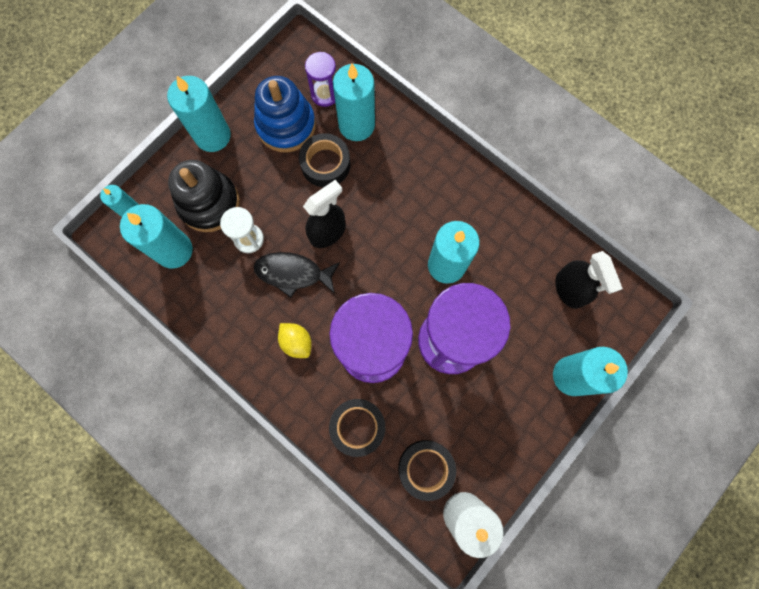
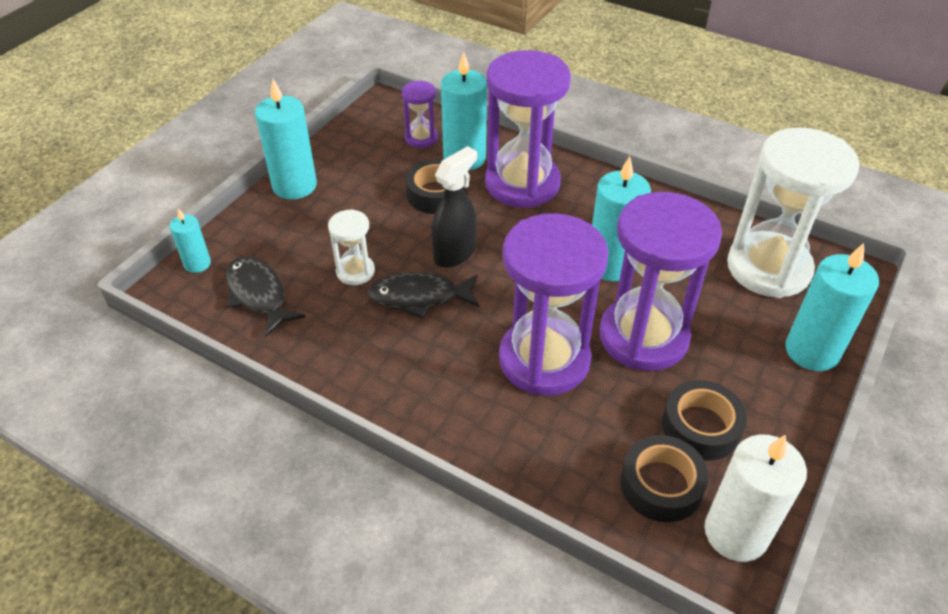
camera: 10 degrees left, 30 degrees down
turquoise candle [120,204,193,269] -> black fish [226,256,305,337]
black stacking toy [168,160,239,232] -> none
blue stacking toy [254,76,316,153] -> none
yellow lemon [278,323,312,358] -> none
black tape [329,399,385,457] -> black tape moved to [662,380,747,460]
black spray bottle [555,251,623,309] -> white hourglass [727,127,859,298]
none -> purple hourglass [485,50,571,208]

